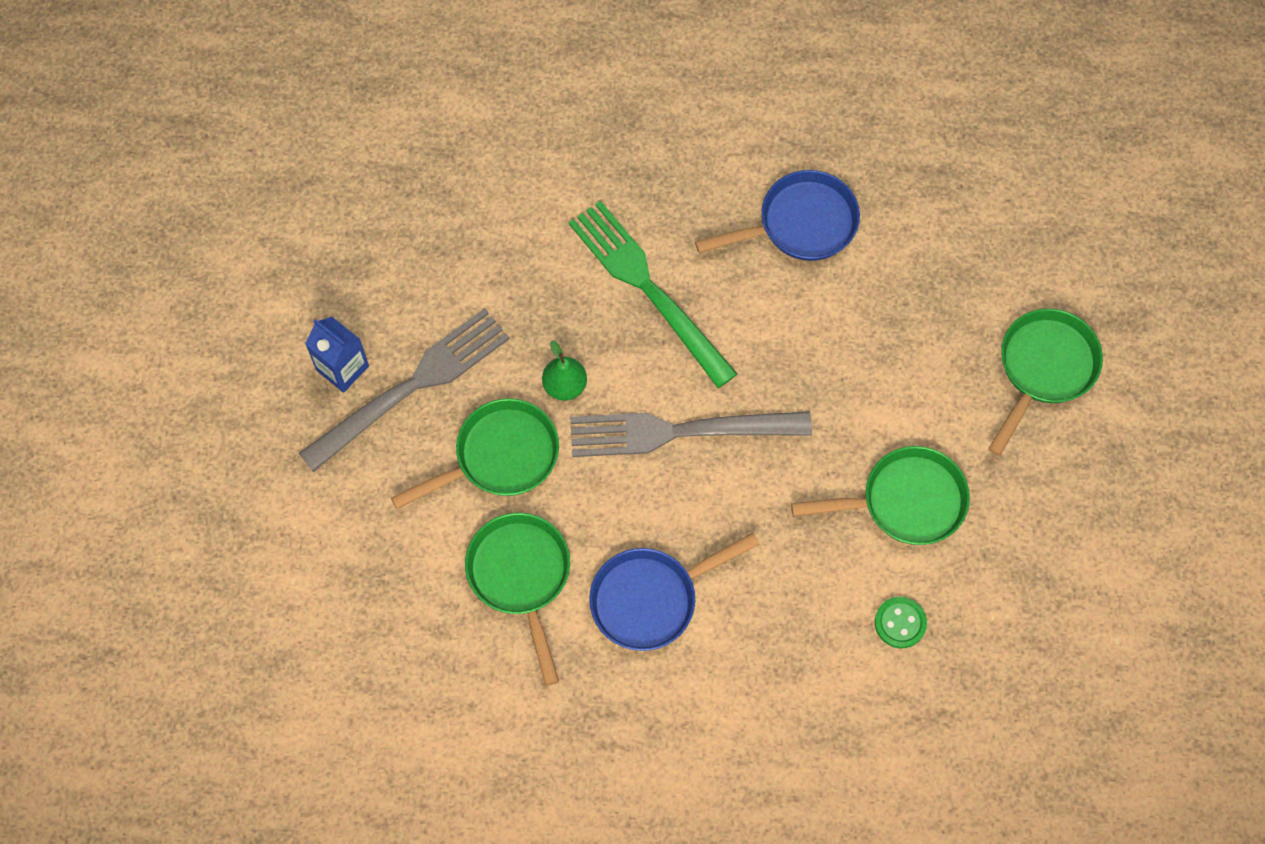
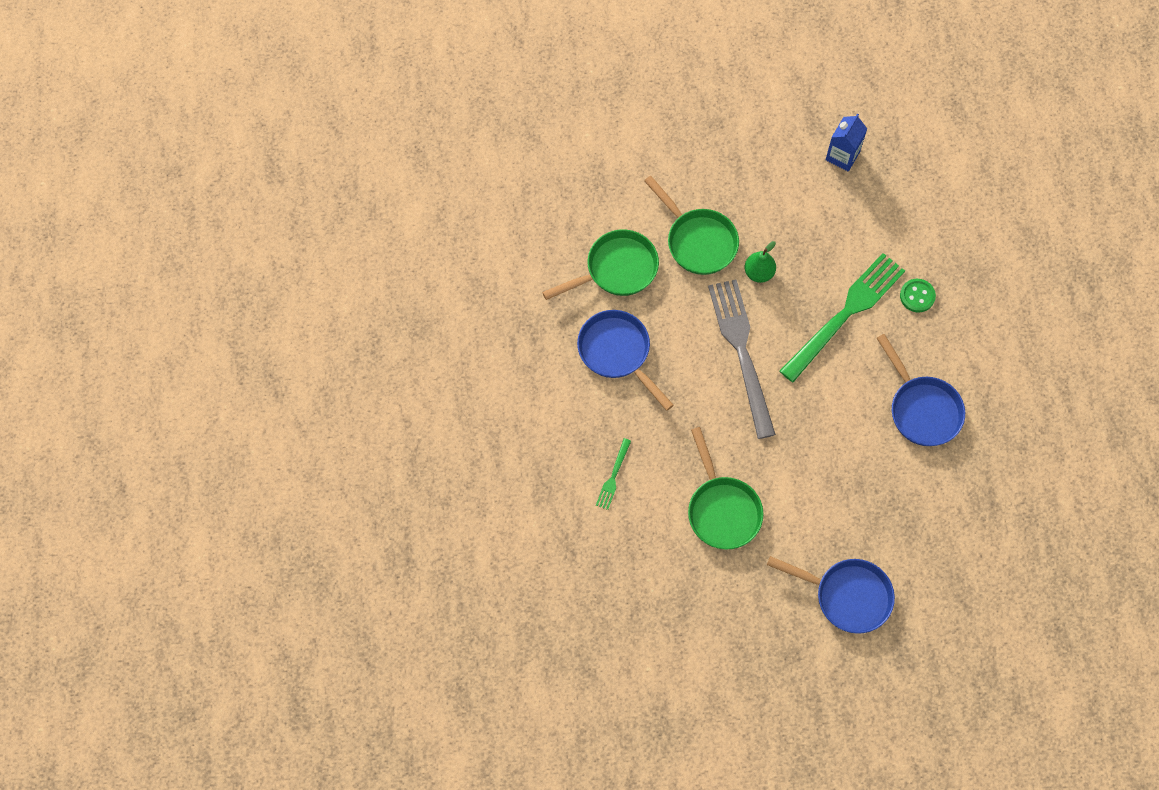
camera: 80 degrees right, 0 degrees up
grey fork [298,308,510,472] -> none
blue carton [305,317,369,393] -> blue carton moved to [826,113,867,172]
green button [875,597,927,648] -> green button moved to [900,279,936,312]
green pan [988,308,1103,456] -> blue pan [767,556,895,634]
none -> green fork [596,438,631,510]

